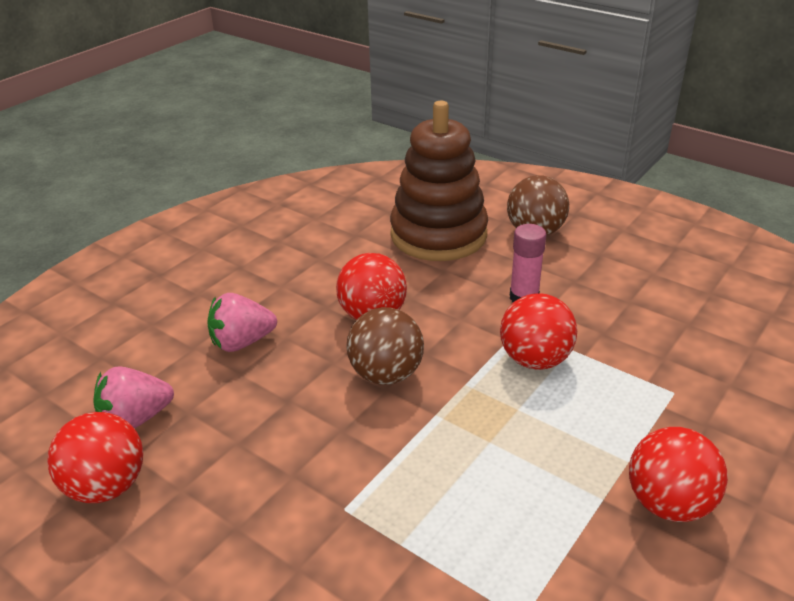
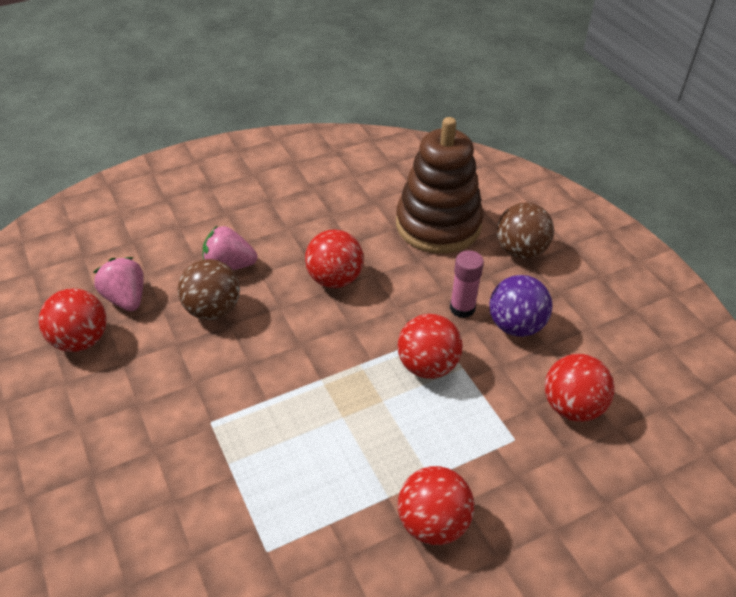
camera: 25 degrees right, 10 degrees up
pink strawberry [93,366,174,429] -> pink strawberry turned 60 degrees clockwise [94,257,143,311]
brown ball [346,307,424,385] -> brown ball moved to [178,259,240,320]
none -> purple ball [490,275,552,337]
none -> red ball [545,354,615,422]

